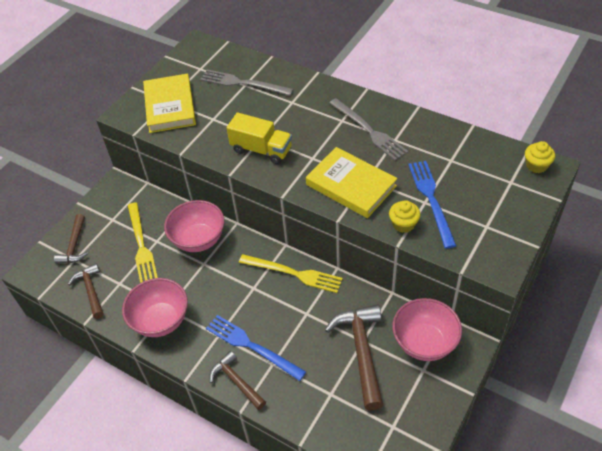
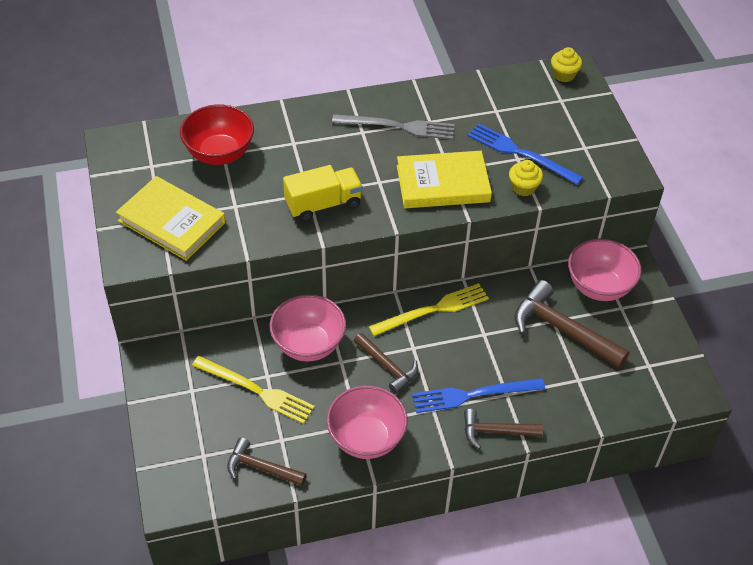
camera: 50 degrees left, 0 degrees up
brown hammer [54,214,88,264] -> brown hammer moved to [354,333,418,394]
grey fork [200,70,294,96] -> red bowl [180,104,254,165]

